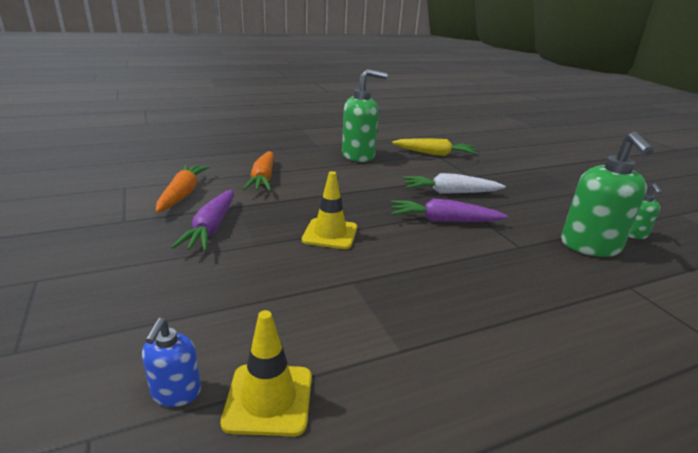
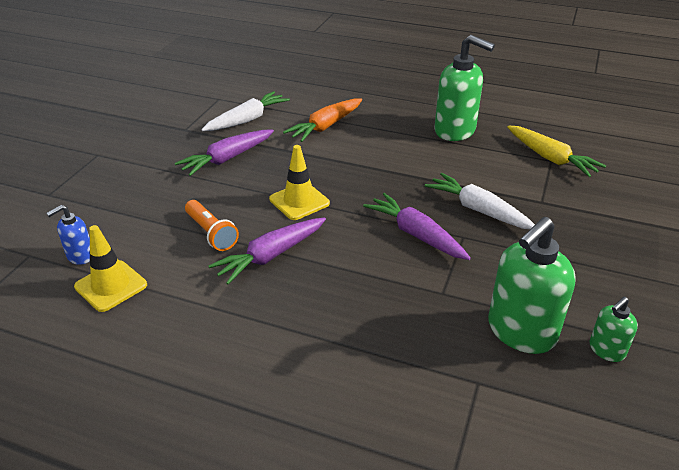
camera: 45 degrees right, 10 degrees up
orange carrot [156,165,210,213] -> white carrot [201,91,290,131]
none -> orange flashlight [185,200,239,251]
none -> purple carrot [208,217,326,284]

